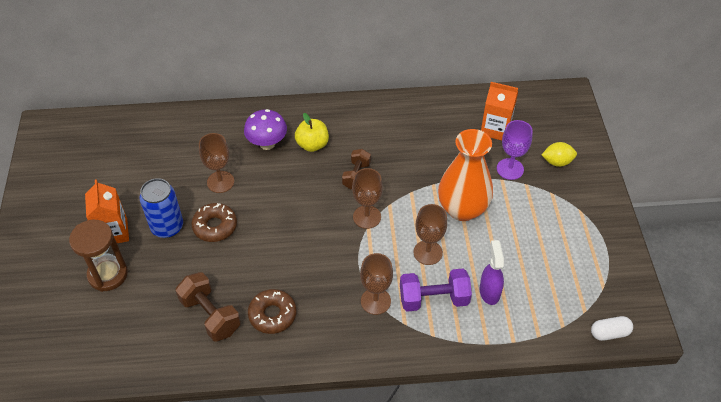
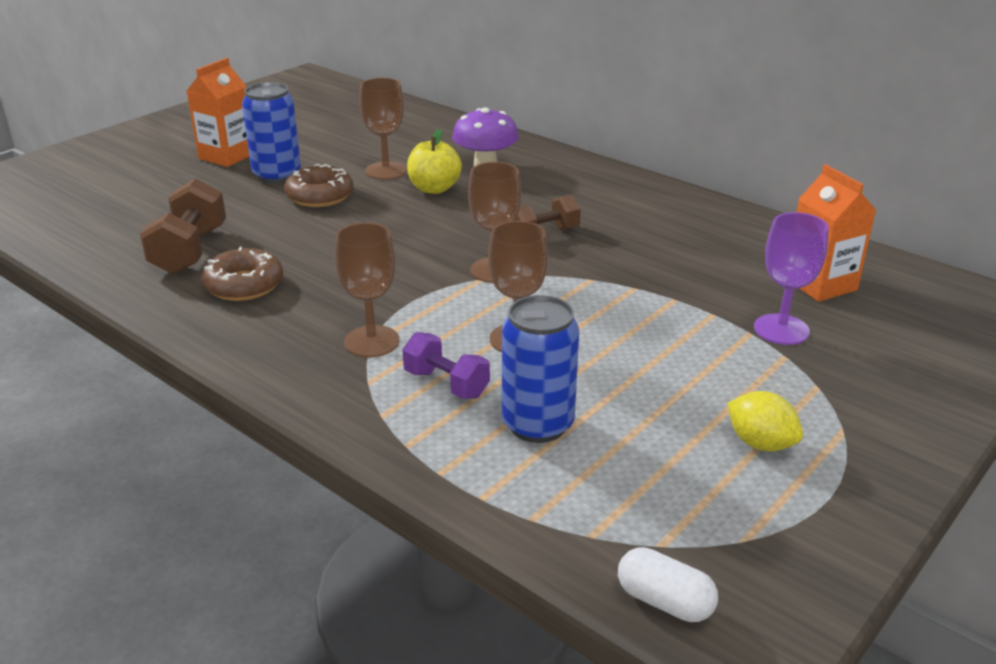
camera: 45 degrees right, 20 degrees down
brown hourglass [69,220,128,292] -> none
yellow apple [295,113,329,152] -> yellow apple moved to [407,129,462,194]
purple dumbbell [400,269,472,312] -> purple dumbbell [402,332,490,399], size x0.66
orange vase [438,129,493,221] -> none
purple spray bottle [480,240,504,305] -> blue can [502,295,579,443]
yellow lemon [542,142,577,167] -> yellow lemon moved to [727,391,803,451]

